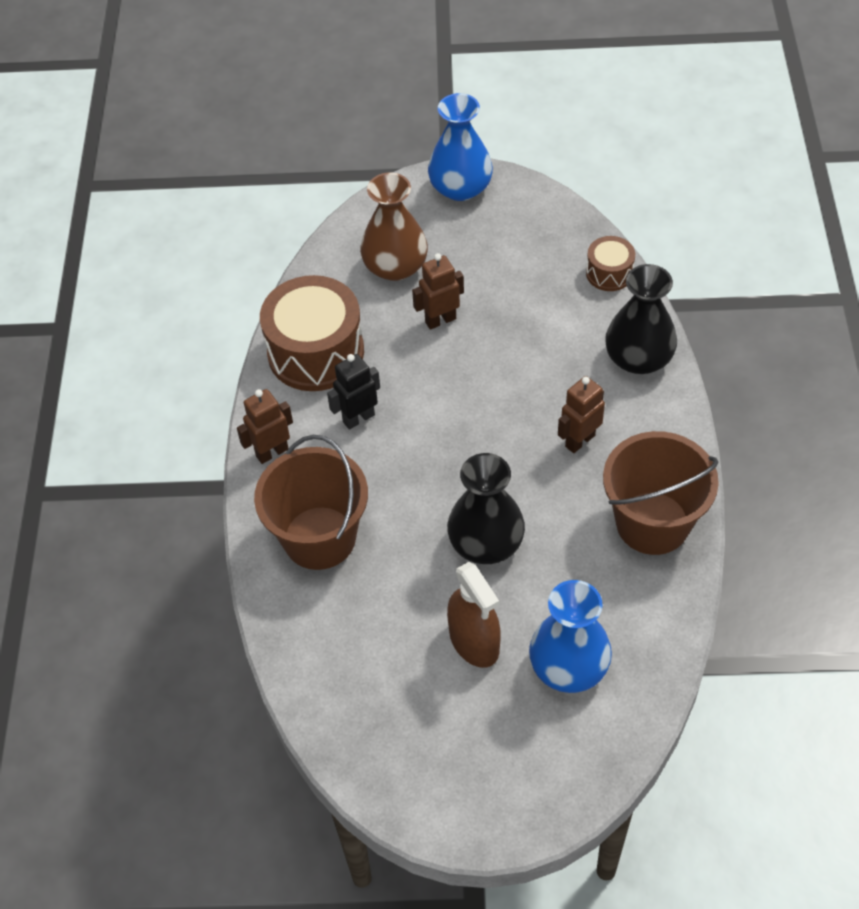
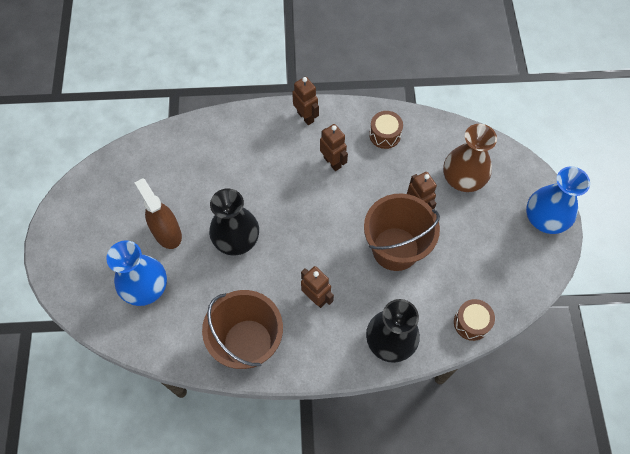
camera: 85 degrees right, 10 degrees up
brown bucket [254,435,368,570] -> brown bucket moved to [364,193,440,271]
brown drum [260,275,364,391] -> brown drum [369,111,403,149], size x0.50
black robot [327,354,380,430] -> brown robot [320,124,348,171]
brown spray bottle [447,562,501,668] -> brown spray bottle turned 90 degrees clockwise [135,178,182,249]

